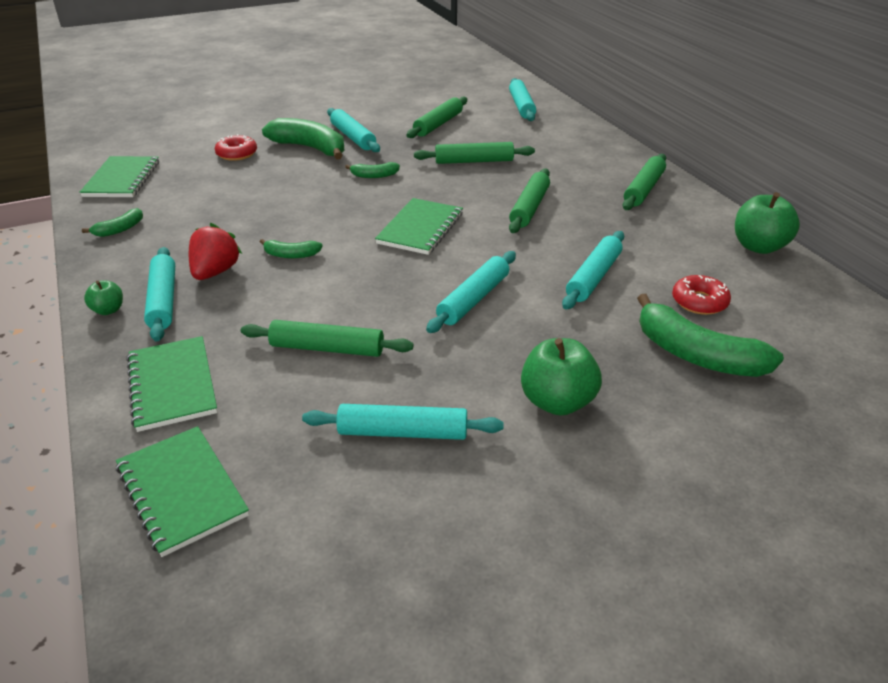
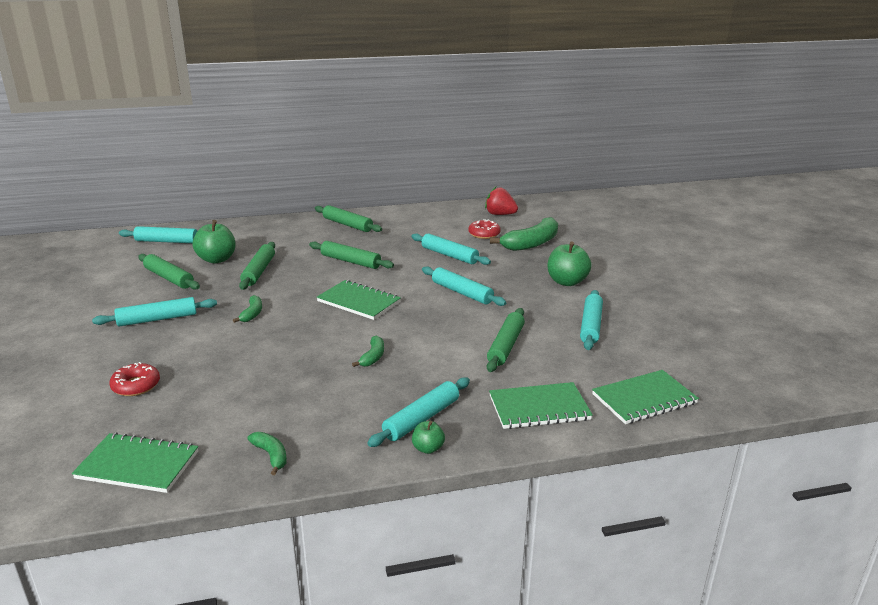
camera: 80 degrees left, 10 degrees down
turquoise rolling pin [144,247,175,341] -> turquoise rolling pin turned 45 degrees counterclockwise [367,377,470,447]
red strawberry [189,223,242,280] -> red strawberry moved to [485,187,518,215]
green banana [262,118,344,160] -> none
green apple [735,192,800,254] -> green apple moved to [193,220,236,264]

